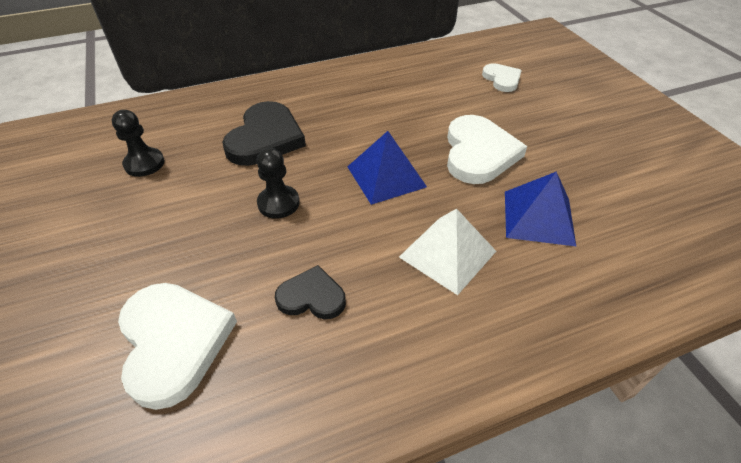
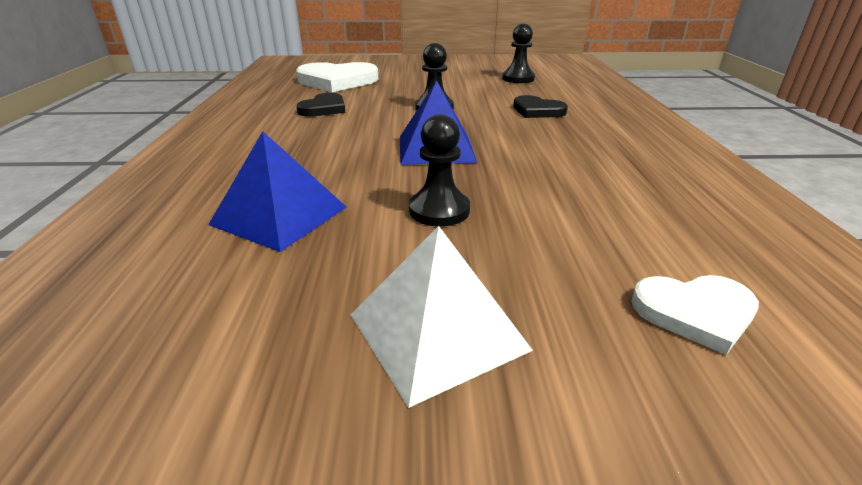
camera: 110 degrees right, 15 degrees down
black heart [222,101,306,166] -> black heart [513,95,568,118], size x0.57
white pyramid [399,209,496,295] -> white pyramid moved to [350,226,533,408]
white heart [447,115,527,184] -> black pawn [409,114,470,226]

